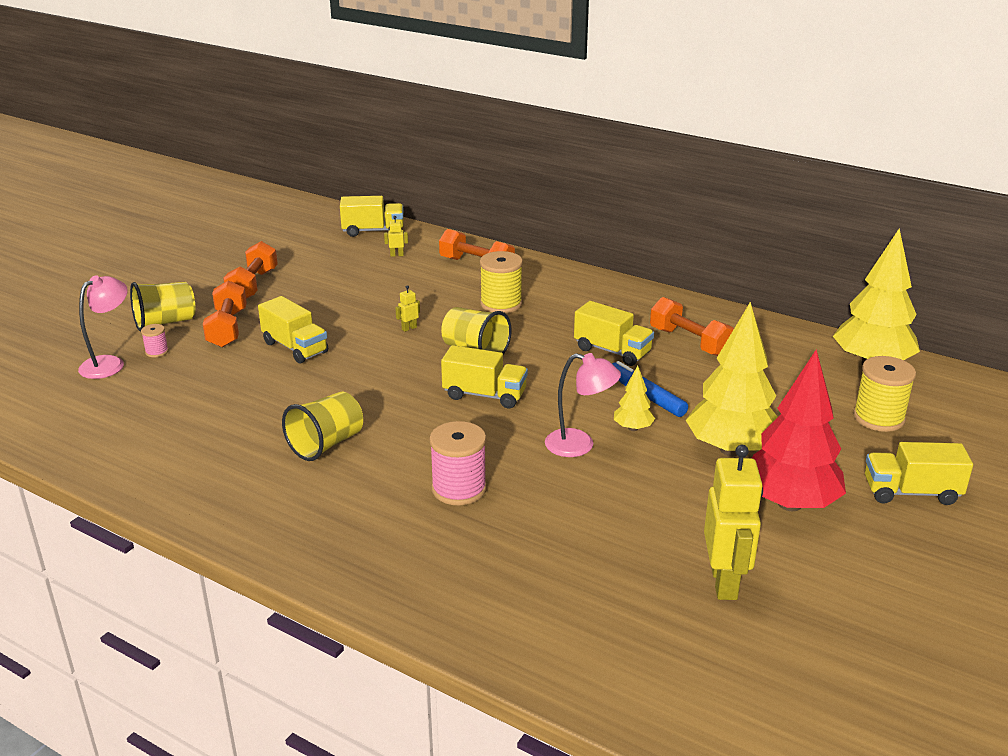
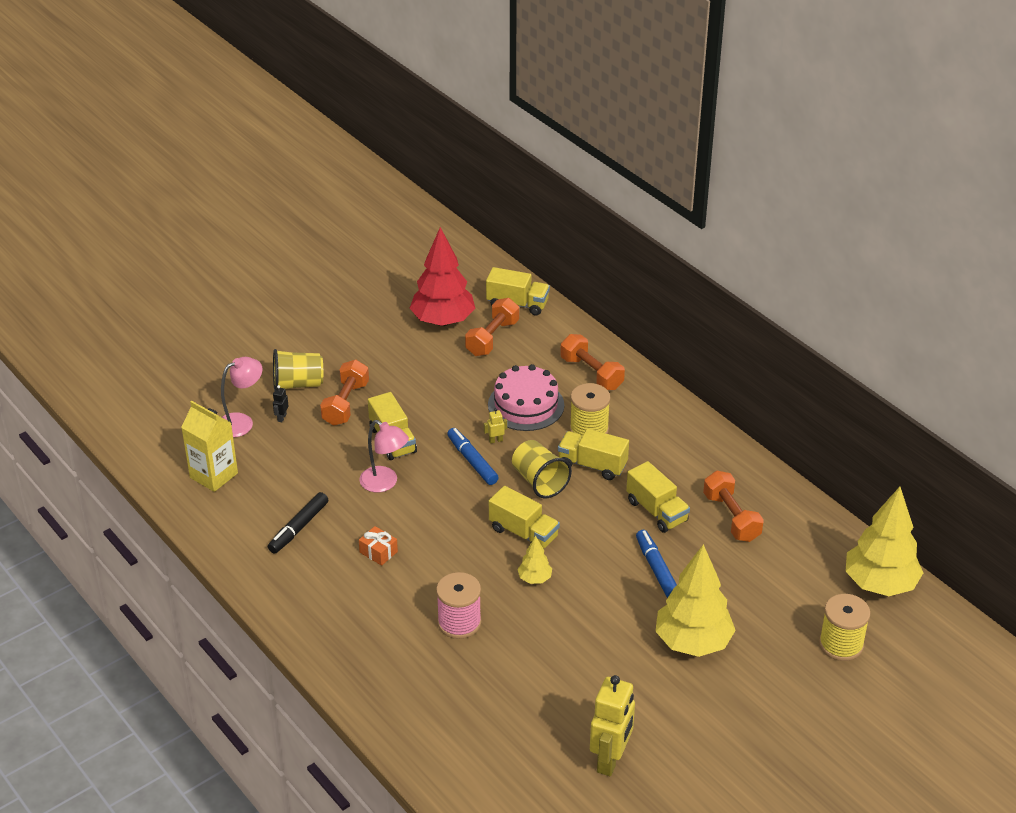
camera: 20 degrees right, 10 degrees up
pink spool [141,324,169,357] -> black robot [273,385,289,422]
orange dumbbell [223,241,278,299] -> orange dumbbell moved to [465,298,519,356]
yellow cup [282,392,363,461] -> orange gift [359,526,398,566]
yellow robot [384,216,408,257] -> none
pink lamp [545,353,621,457] -> pink lamp moved to [359,420,409,492]
yellow tree [614,366,655,431] -> yellow tree moved to [517,535,552,584]
red tree [752,350,846,511] -> red tree moved to [410,227,475,326]
yellow truck [865,442,973,505] -> yellow truck moved to [558,429,629,480]
none -> yellow carton [181,401,238,492]
none -> black marker [268,492,328,554]
none -> blue marker [447,428,499,485]
none -> pink cake [488,364,564,431]

